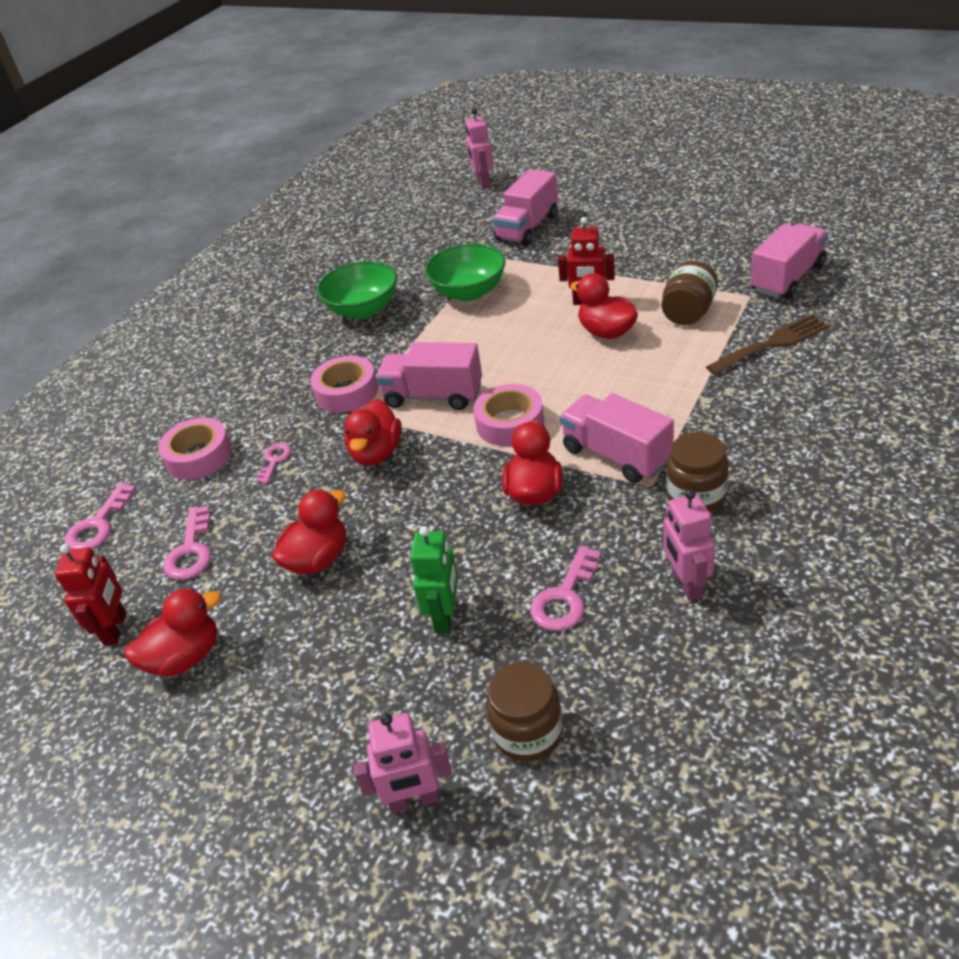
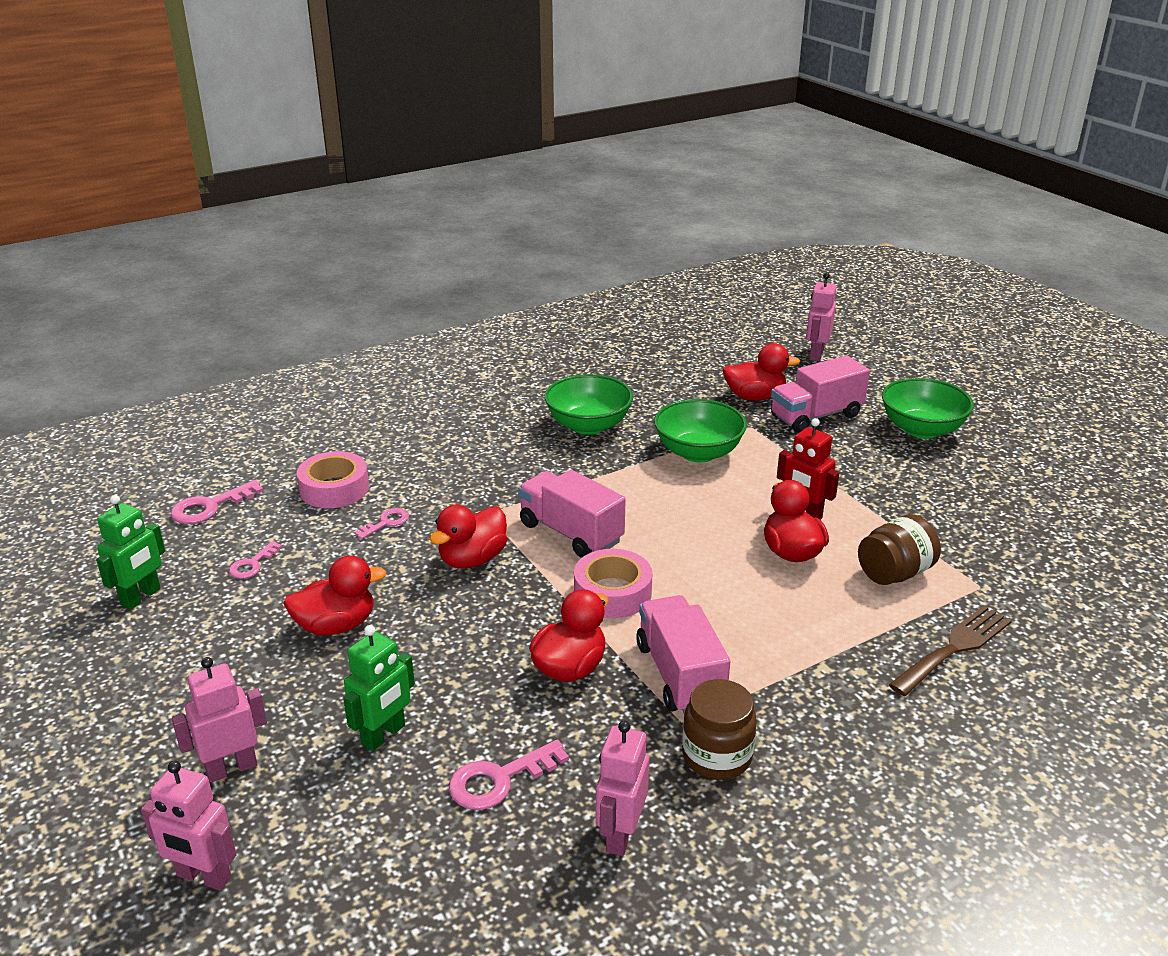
camera: 25 degrees right, 10 degrees down
red robot [55,544,126,645] -> green robot [96,495,165,610]
red duck [124,588,221,677] -> red duck moved to [723,343,800,401]
pink key [163,506,212,580] -> pink key [229,541,282,579], size x0.63
pink tape [310,356,378,413] -> none
brown jar [486,662,563,762] -> none
brown fork [706,314,830,375] -> brown fork turned 45 degrees counterclockwise [889,606,1012,696]
pink truck [750,223,828,299] -> none
none -> pink robot [172,657,267,782]
none -> green bowl [882,378,974,439]

